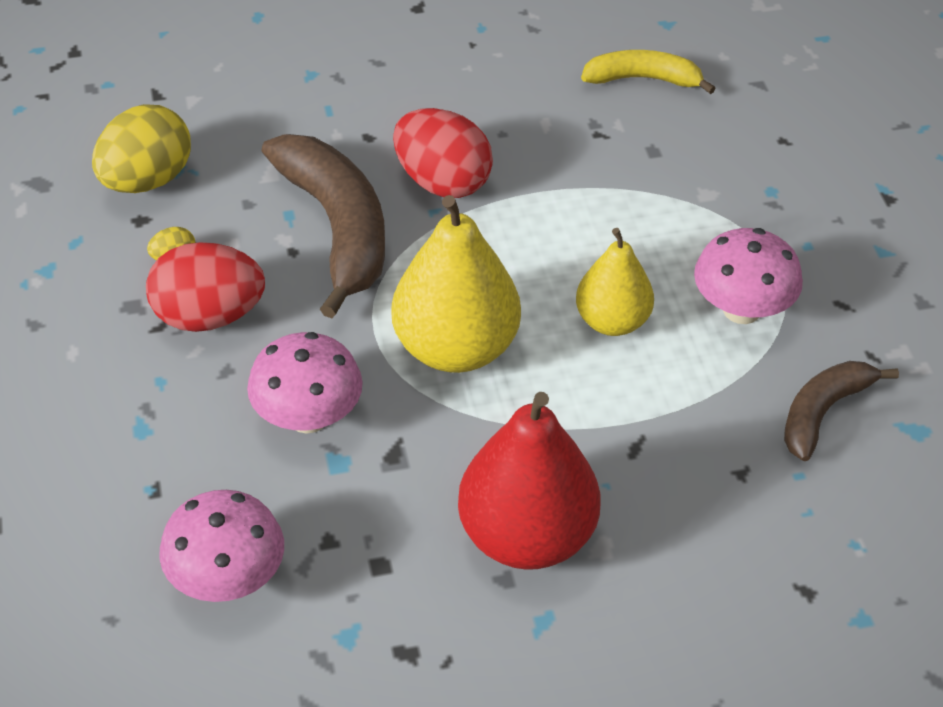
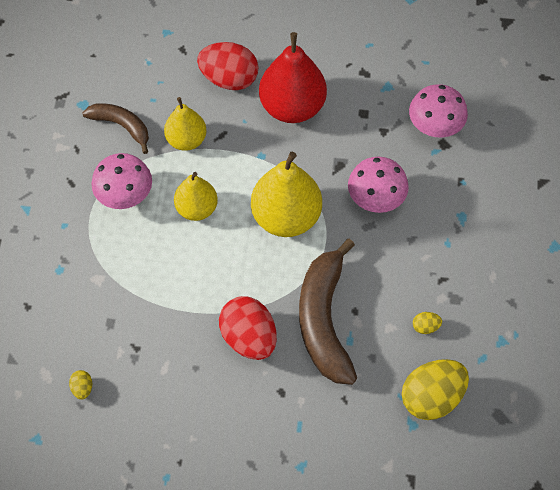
camera: 160 degrees left, 15 degrees up
red egg [146,242,265,332] -> red egg moved to [197,42,259,90]
yellow banana [581,50,716,94] -> yellow egg [69,370,92,400]
brown banana [784,361,899,461] -> brown banana turned 120 degrees counterclockwise [82,103,149,154]
none -> yellow pear [164,97,207,151]

